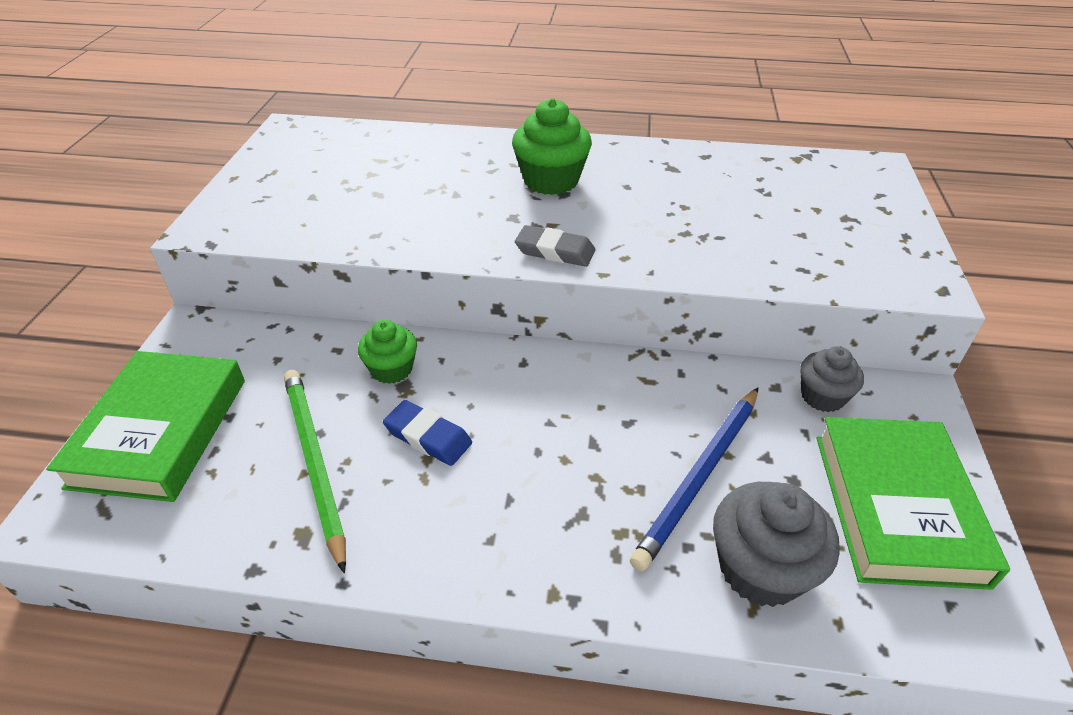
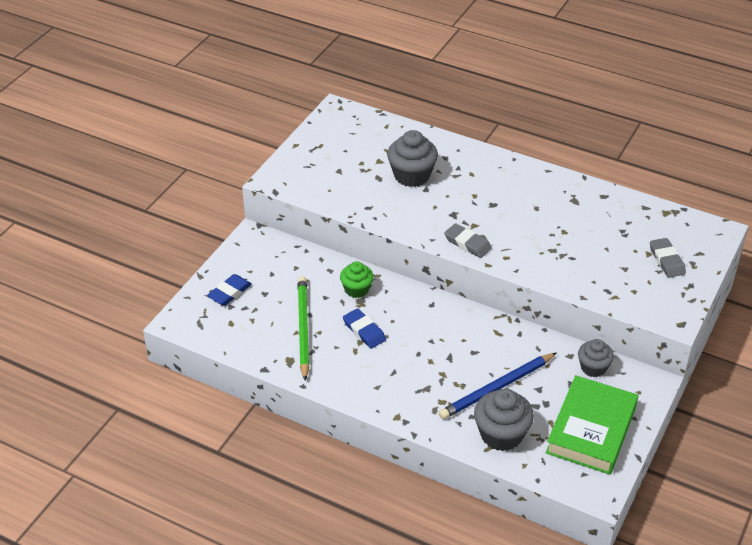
camera: 20 degrees right, 0 degrees up
green book [46,351,245,502] -> blue eraser [207,274,252,306]
green cupcake [512,98,592,195] -> none
none -> grey cupcake [387,130,438,187]
none -> grey eraser [650,238,686,278]

